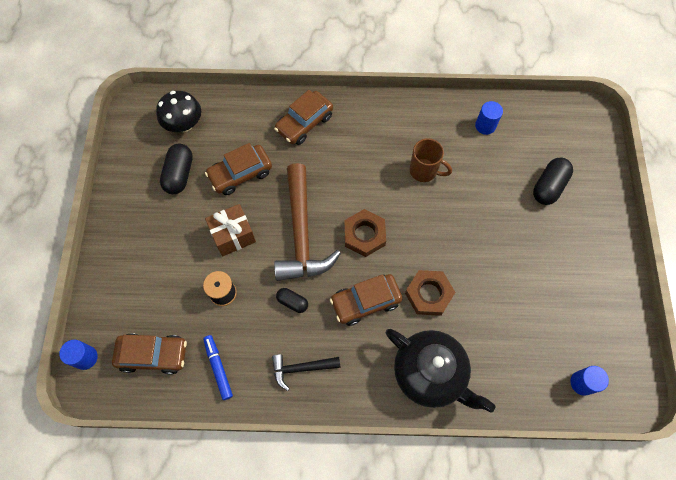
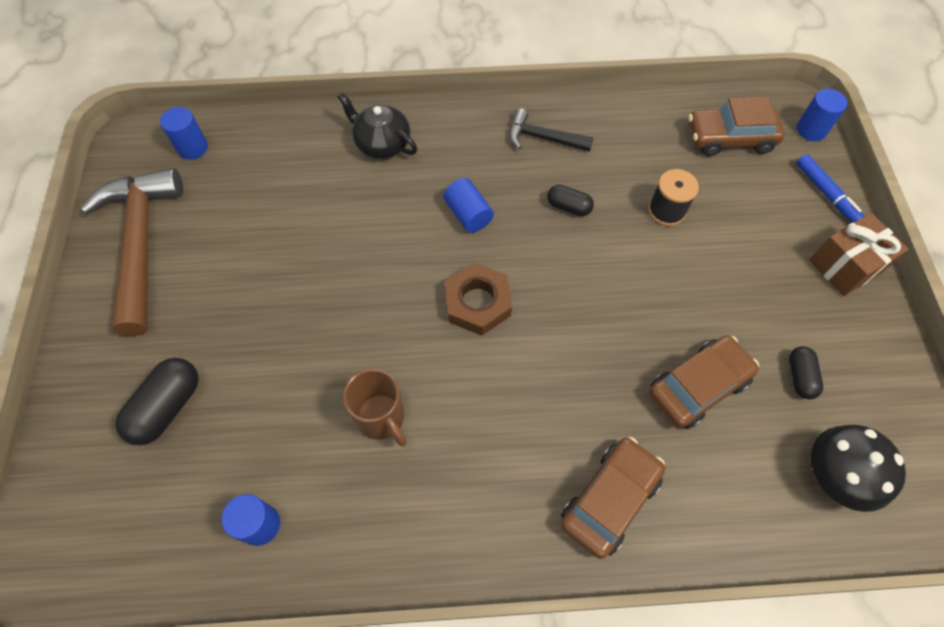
camera: 175 degrees right, 5 degrees down
black capsule [160,144,193,194] -> black capsule [789,346,823,399], size x0.60
blue marker [203,335,233,400] -> blue marker moved to [796,154,864,223]
brown gift [205,204,256,256] -> brown gift moved to [809,213,909,296]
black hammer [272,354,341,391] -> black hammer turned 150 degrees counterclockwise [509,108,593,152]
brown hammer [274,163,341,281] -> brown hammer moved to [80,168,183,337]
brown car [330,274,403,326] -> blue cylinder [443,178,494,233]
black teapot [386,329,495,413] -> black teapot [337,92,417,159], size x0.62
brown nut [405,270,455,316] -> none
brown mug [409,138,452,182] -> brown mug turned 150 degrees counterclockwise [343,369,407,447]

